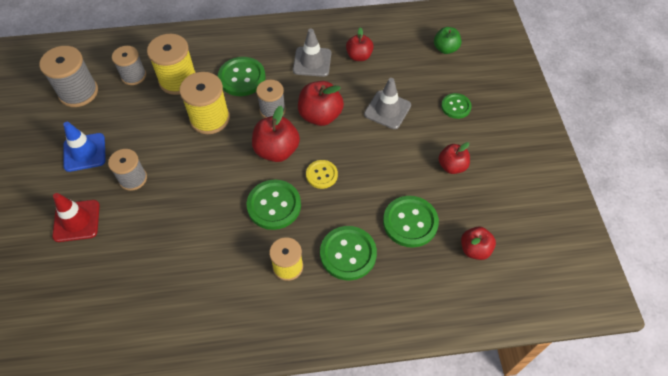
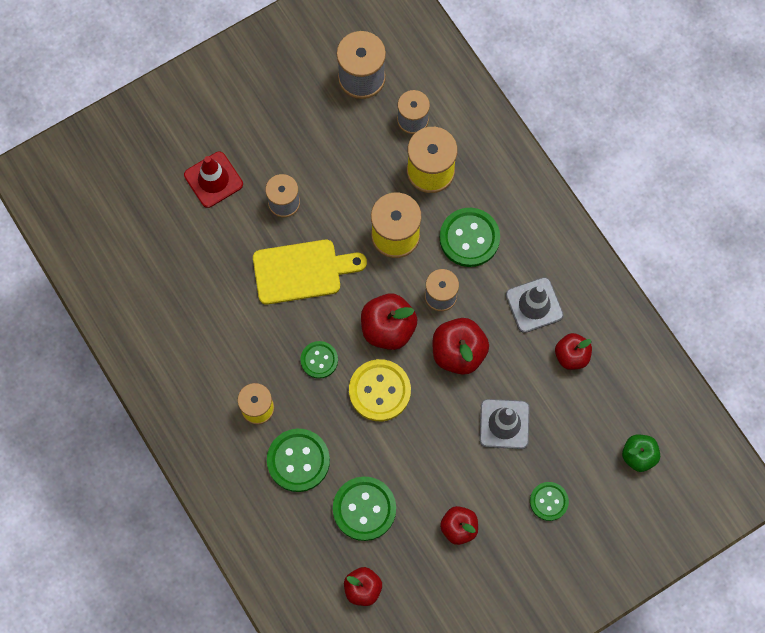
camera: 65 degrees right, 15 degrees up
blue traffic cone [63,122,106,172] -> none
green button [247,180,301,230] -> green button [300,341,338,379], size x0.61
yellow button [306,160,338,189] -> yellow button [349,359,411,421], size x1.64
none -> yellow cutting board [253,240,367,305]

